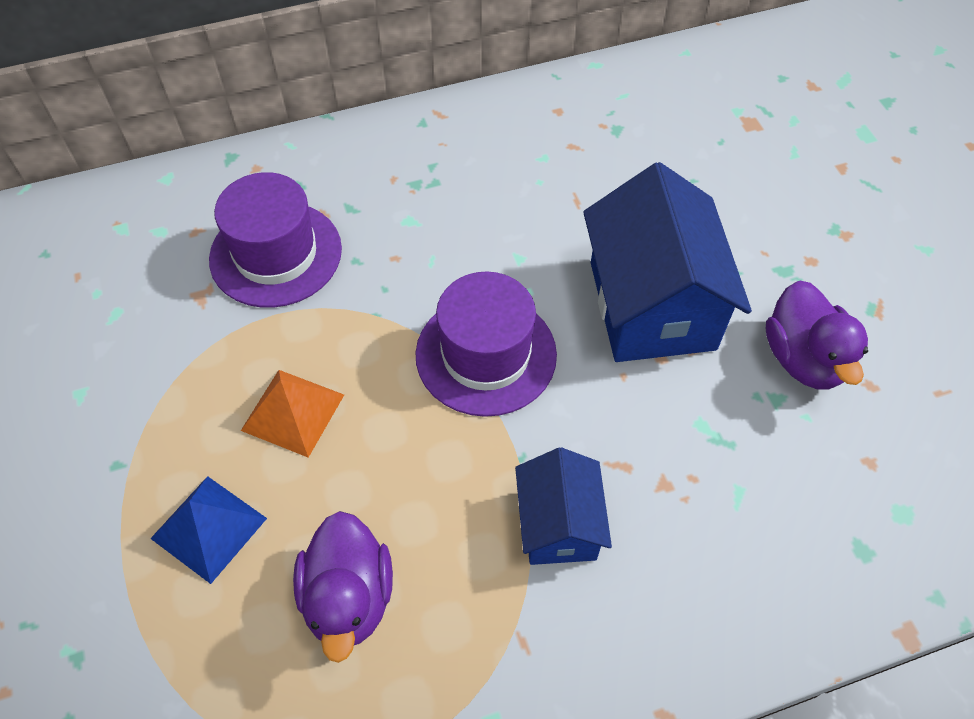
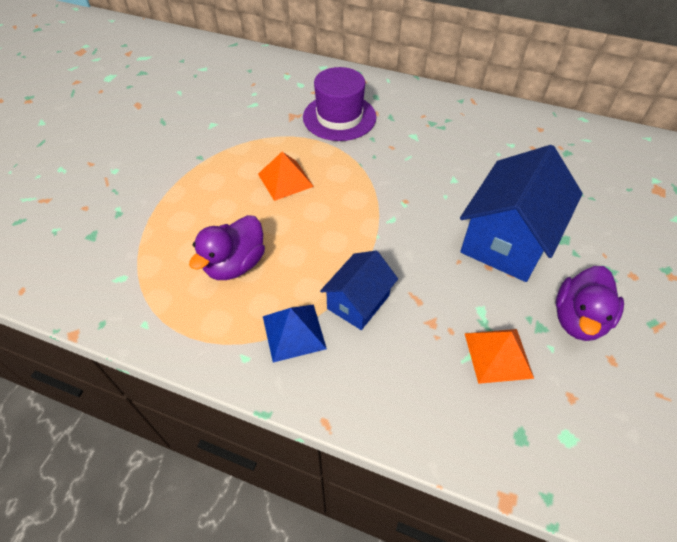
camera: 40 degrees right, 5 degrees down
blue pyramid [150,476,267,584] -> blue pyramid moved to [263,304,327,362]
purple hat [415,272,557,417] -> none
none -> orange pyramid [464,329,534,384]

